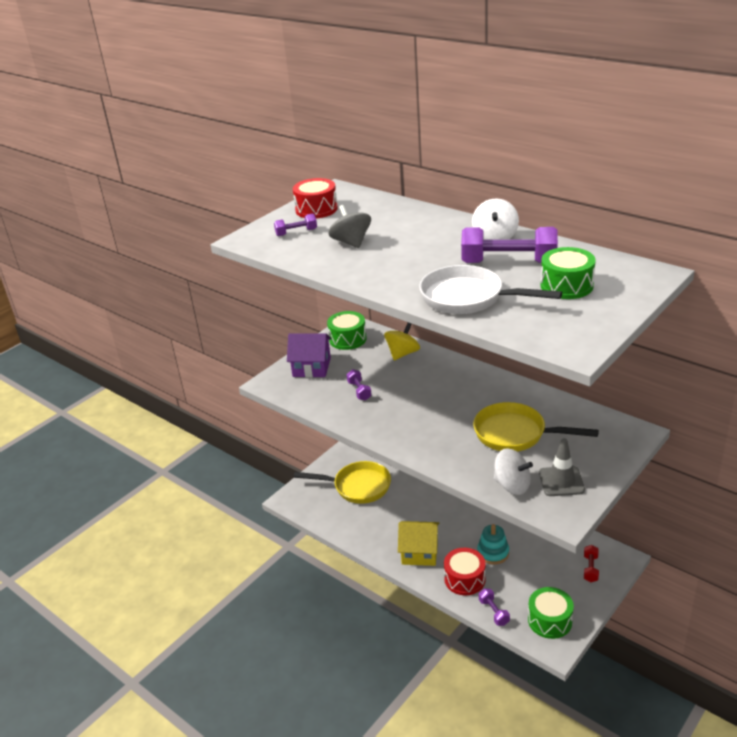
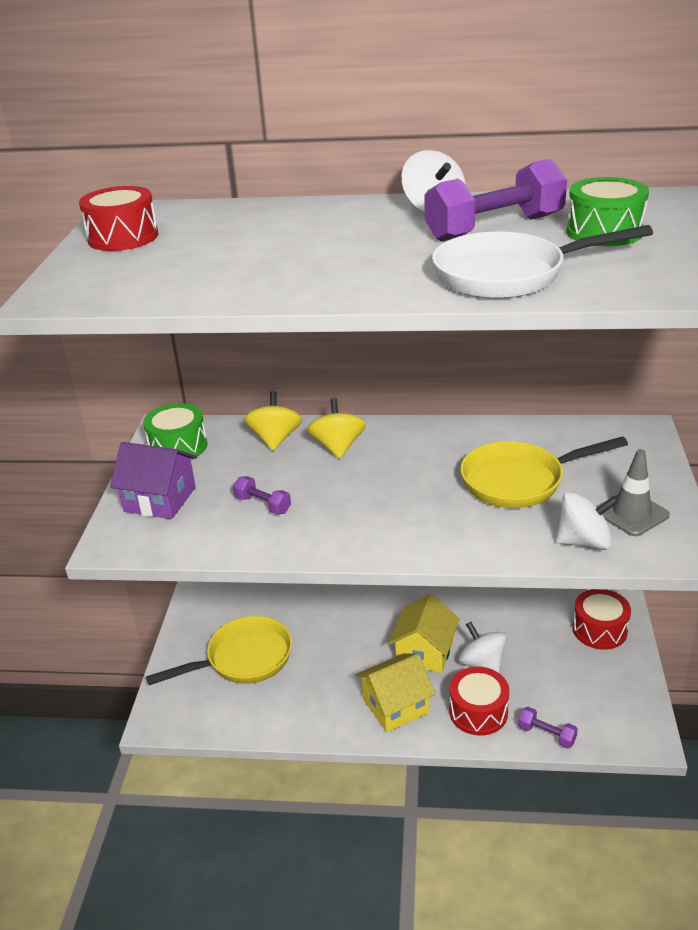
camera: 35 degrees left, 0 degrees up
purple dumbbell [274,213,317,236] -> none
purple house [287,333,332,378] -> purple house turned 45 degrees clockwise [110,442,197,519]
grey spinning top [328,205,371,248] -> none
turquoise stacking toy [477,524,509,565] -> white spinning top [458,622,507,673]
green drum [528,587,574,639] -> none
red dumbbell [584,545,599,582] -> red drum [572,589,631,650]
none -> yellow spinning top [307,398,366,459]
none -> yellow house [389,594,460,673]

